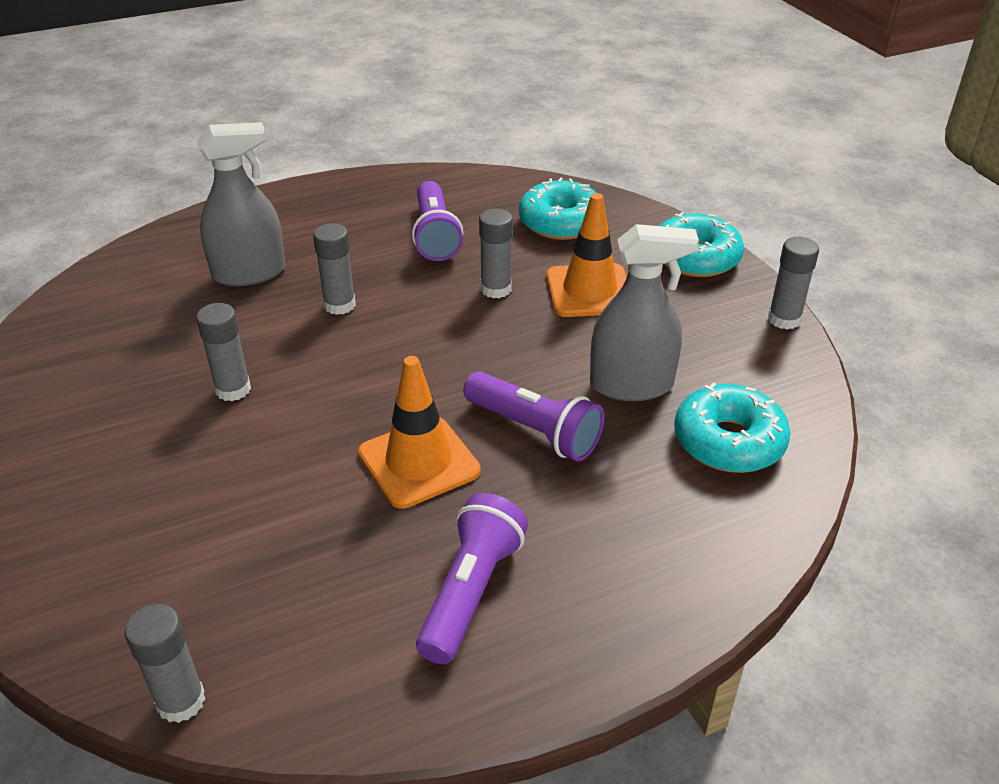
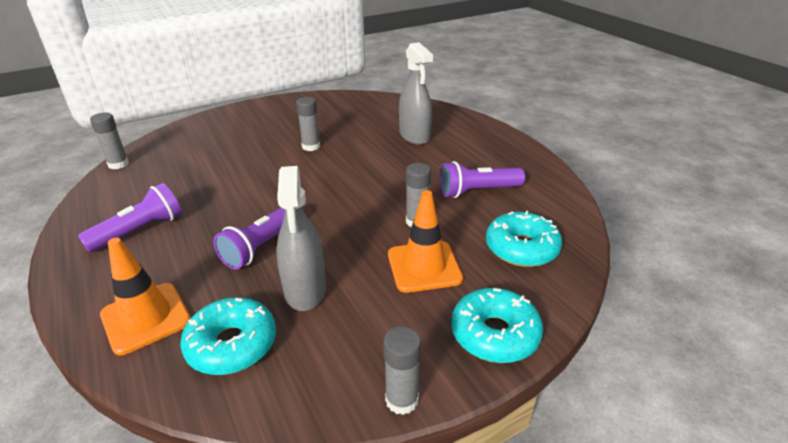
camera: 85 degrees right, 5 degrees down
grey glue stick [313,223,356,315] -> none
orange traffic cone [358,356,481,509] -> orange traffic cone moved to [100,238,191,355]
purple flashlight [416,493,528,664] -> purple flashlight turned 60 degrees counterclockwise [78,183,182,252]

